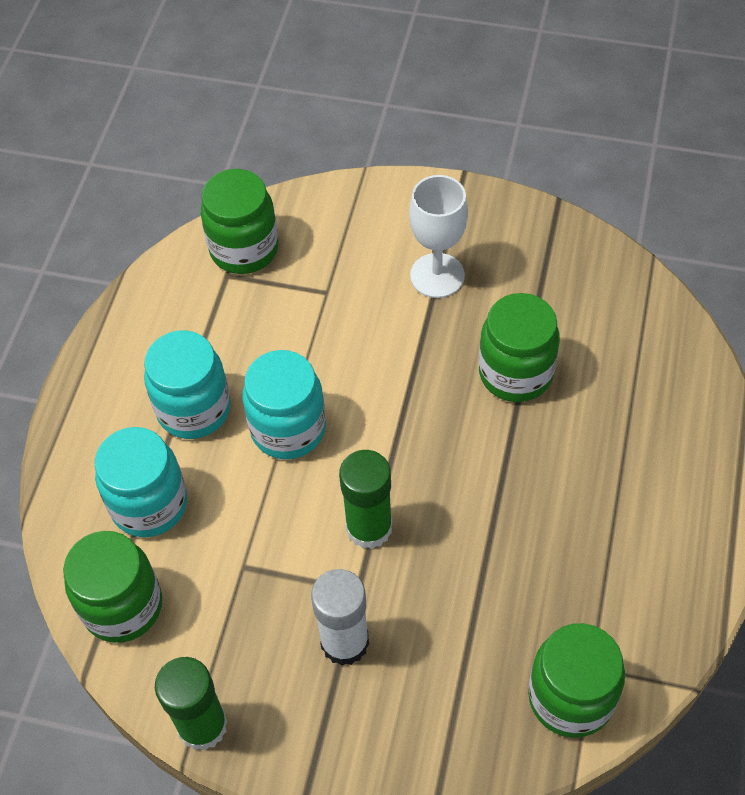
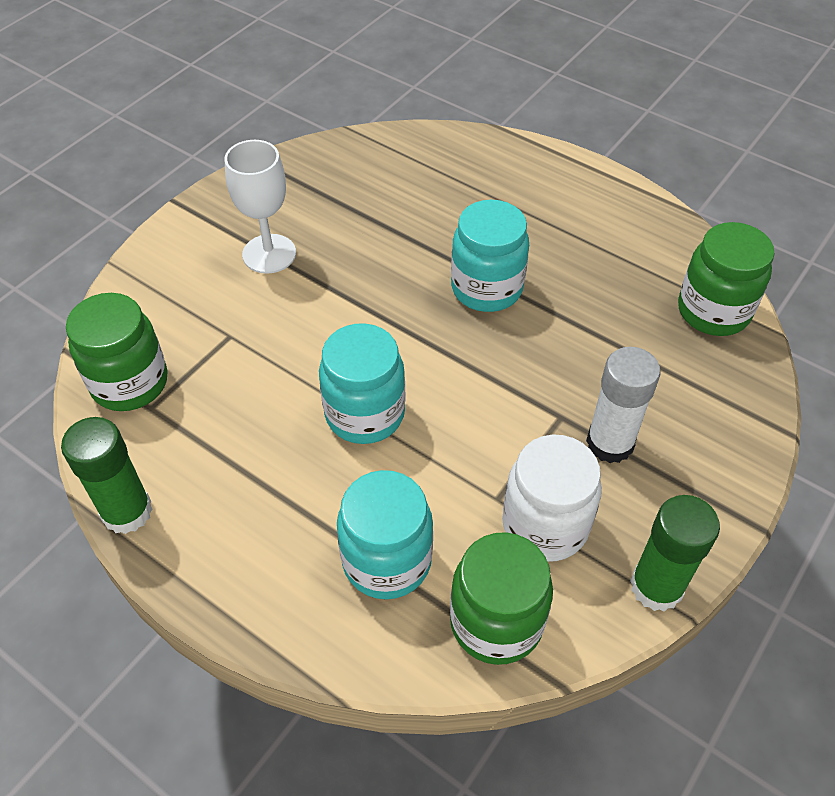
camera: 70 degrees left, 5 degrees down
turquoise jar [144,330,231,439] -> turquoise jar moved to [451,200,529,312]
green glue stick [339,450,392,549] -> green glue stick moved to [61,417,153,534]
green jar [479,293,560,402] -> none
none -> white jar [502,434,602,562]

